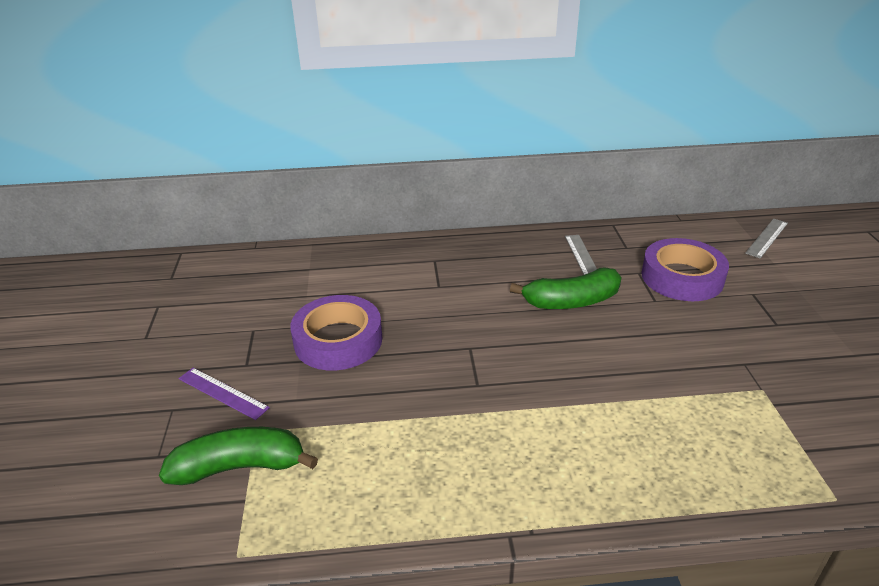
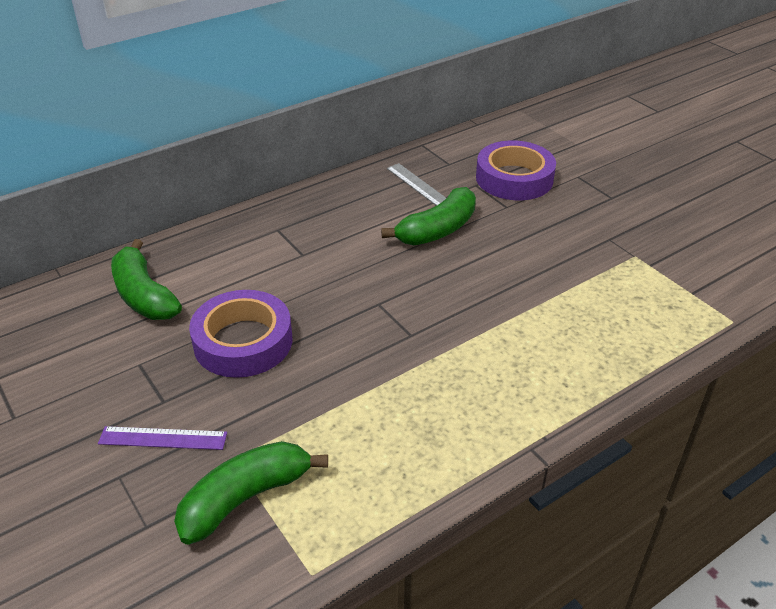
camera: 30 degrees left, 5 degrees up
grey ruler [745,219,788,259] -> none
none -> green banana [111,239,182,320]

